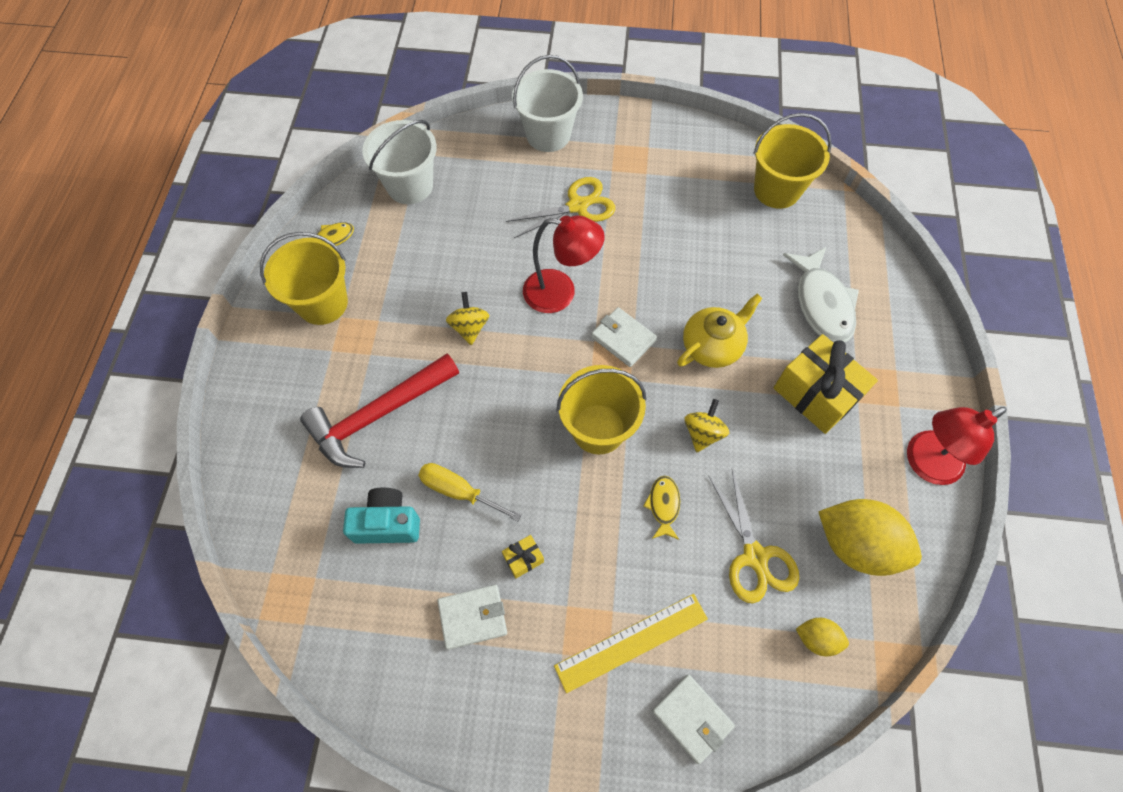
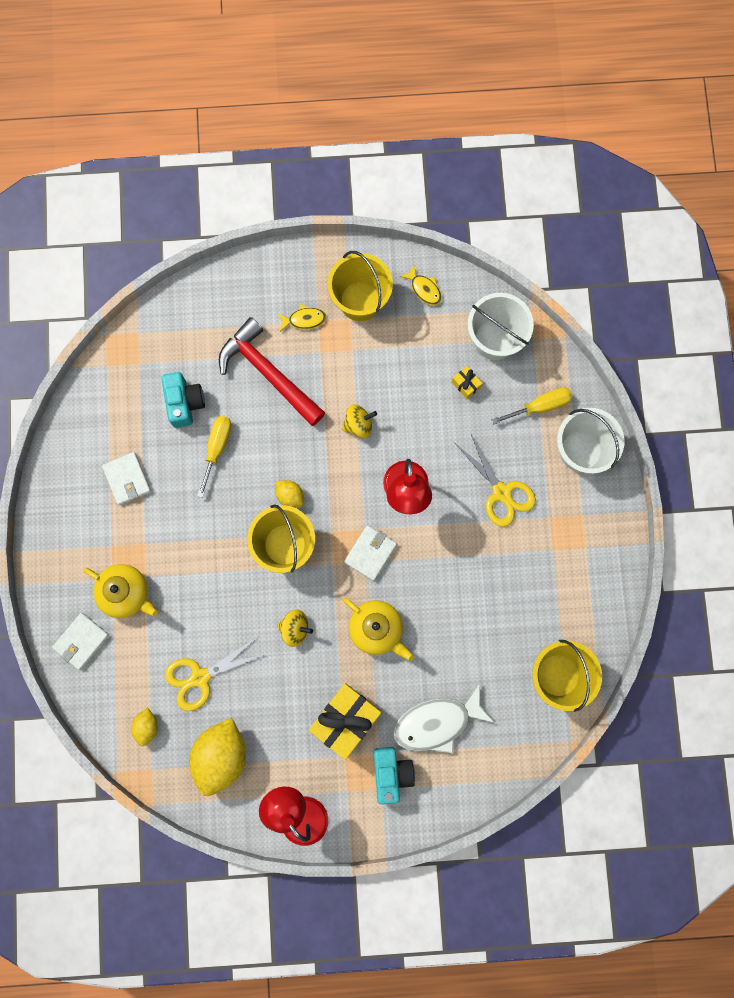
camera: 80 degrees right, 15 degrees up
yellow gift [502,535,544,578] -> yellow gift moved to [452,366,483,399]
yellow ruler [554,594,708,693] -> yellow teapot [84,564,158,618]
yellow fish [643,476,680,540] -> yellow fish moved to [278,304,326,332]
none -> yellow lemon [275,480,304,508]
none -> turquoise camera [374,747,415,805]
none -> yellow screwdriver [491,387,573,425]

